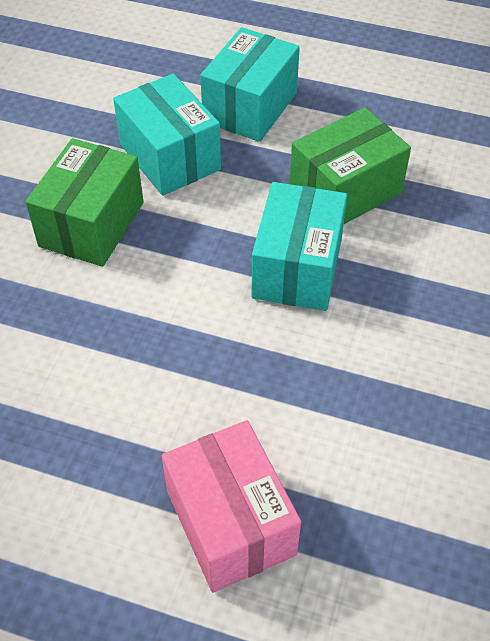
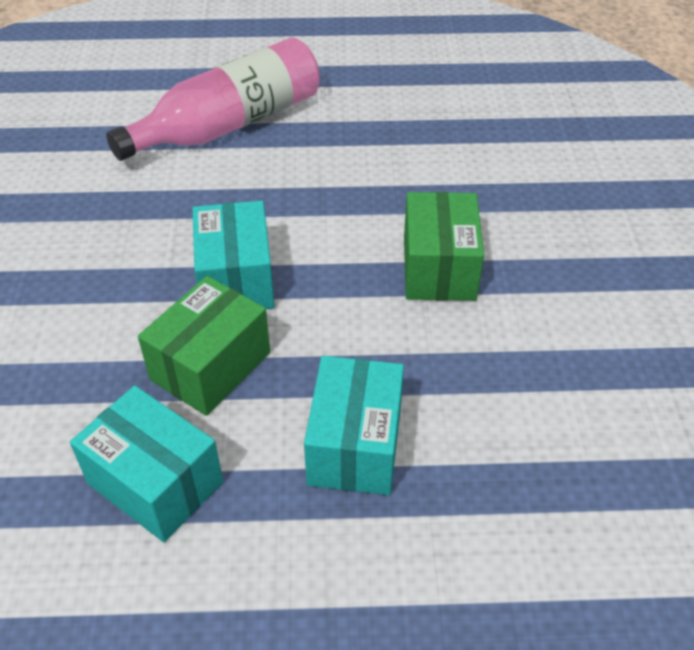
camera: 160 degrees right, 5 degrees down
turquoise box [113,74,221,196] -> turquoise box moved to [70,385,223,542]
pink box [162,420,301,593] -> pink bottle [106,37,320,161]

